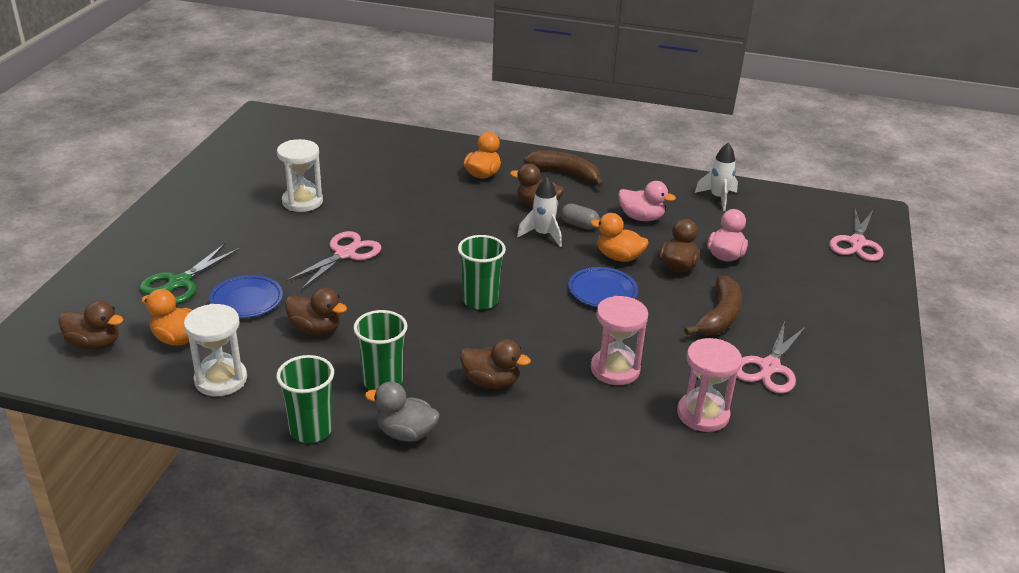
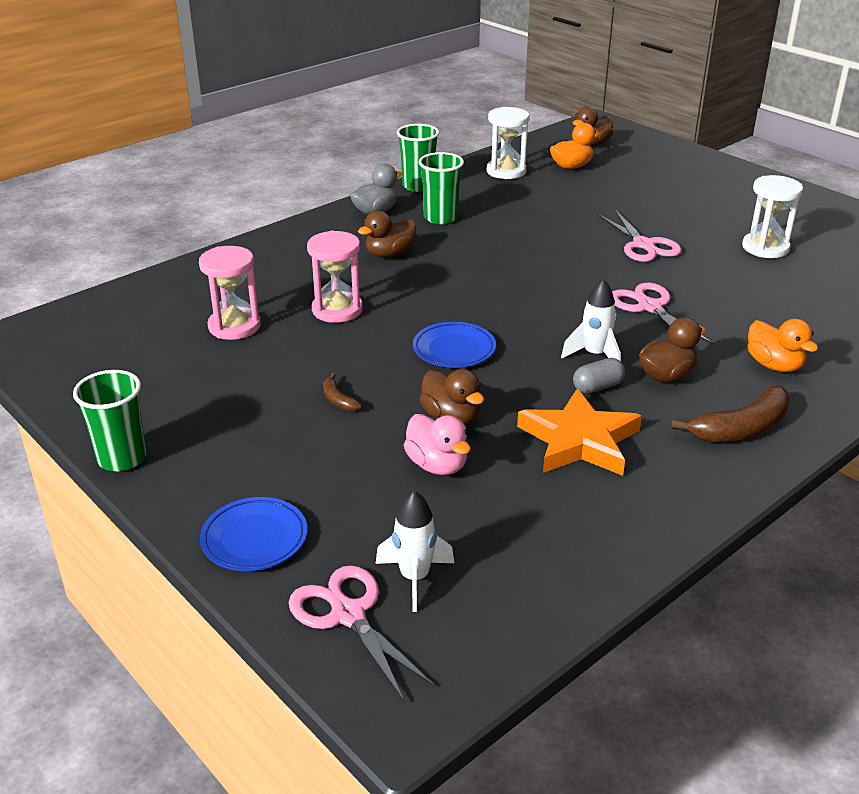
camera: 125 degrees right, 0 degrees up
green scissors [139,243,240,304] -> none
blue plate [209,275,283,318] -> blue plate moved to [200,497,307,571]
brown duck [285,288,347,335] -> none
green cup [458,235,506,310] -> green cup moved to [73,370,147,471]
orange duck [590,213,648,262] -> none
pink duck [618,181,676,221] -> orange star [517,388,642,476]
brown banana [684,275,742,335] -> brown banana [323,373,362,412], size x0.50
white rocket [695,143,738,211] -> white rocket moved to [376,491,454,612]
pink scissors [737,321,806,394] -> pink scissors moved to [612,283,713,348]

